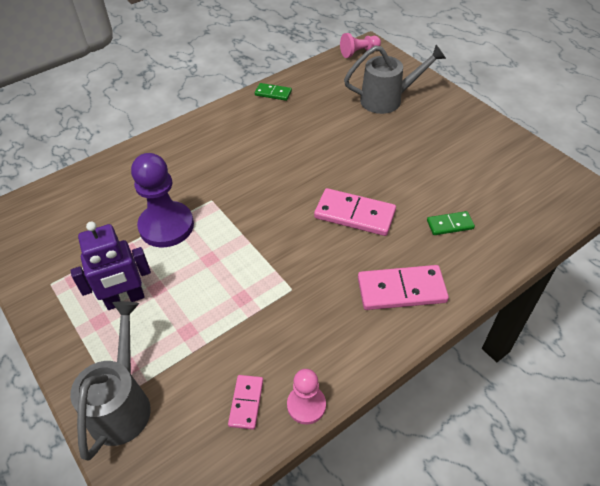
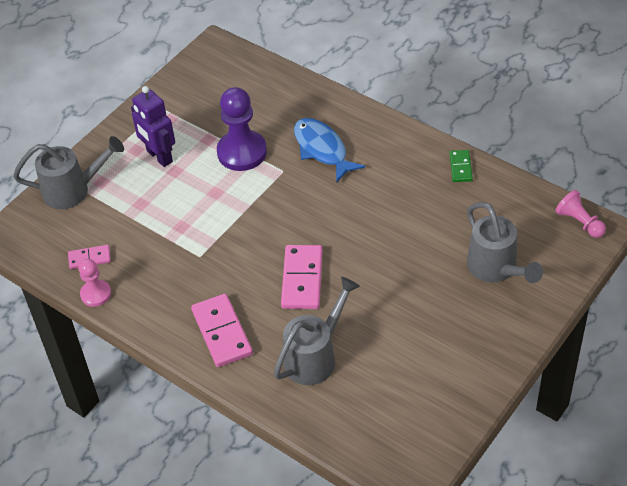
camera: 75 degrees right, 0 degrees up
green domino [427,211,475,235] -> grey watering can [274,277,360,385]
none -> blue fish [294,118,365,182]

